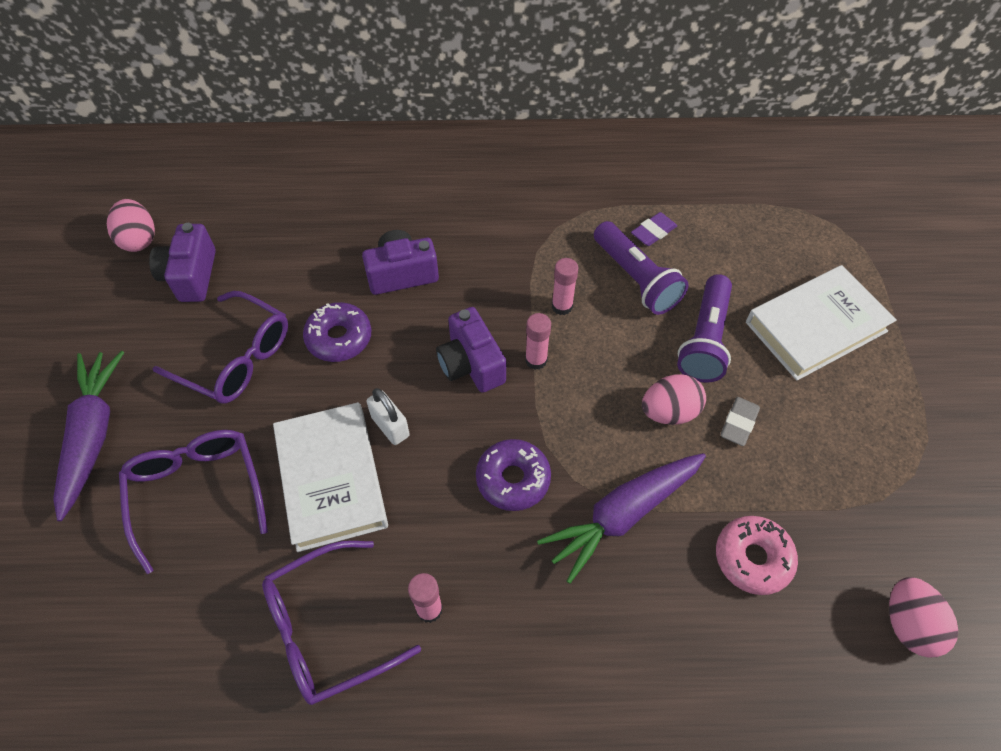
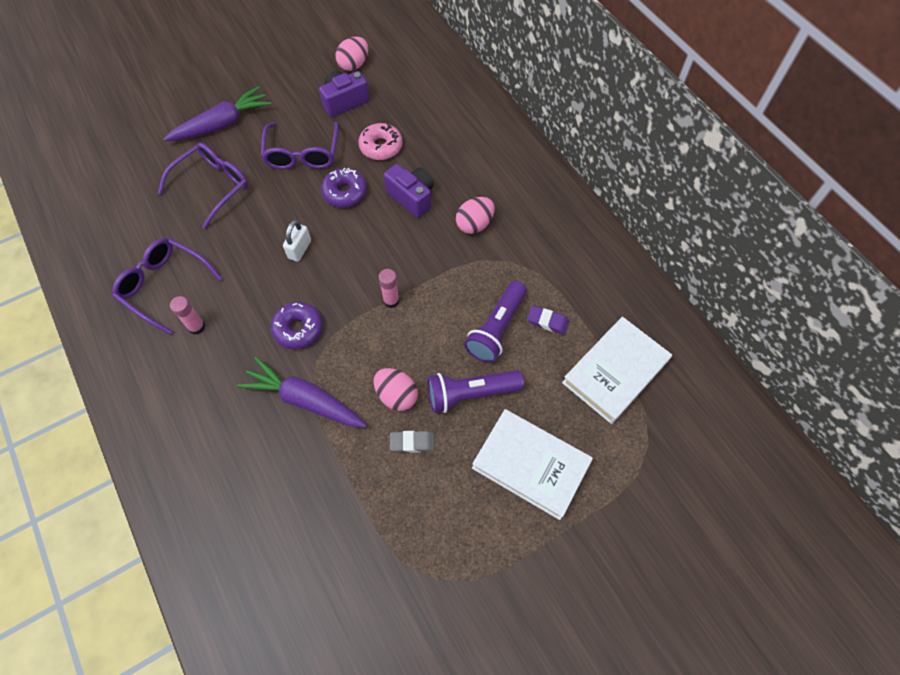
camera: 60 degrees right, 5 degrees up
white book [273,402,388,552] -> white book moved to [562,317,672,424]
purple camera [436,307,506,393] -> none
pink glue stick [552,258,578,315] -> none
pink donut [716,516,798,595] -> pink donut moved to [358,123,403,160]
pink egg [889,577,958,658] -> pink egg moved to [456,197,495,234]

